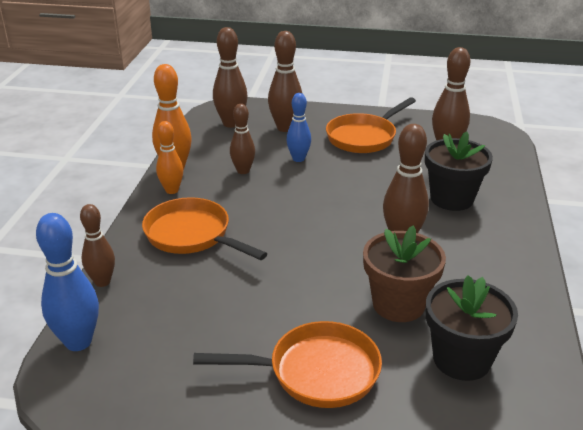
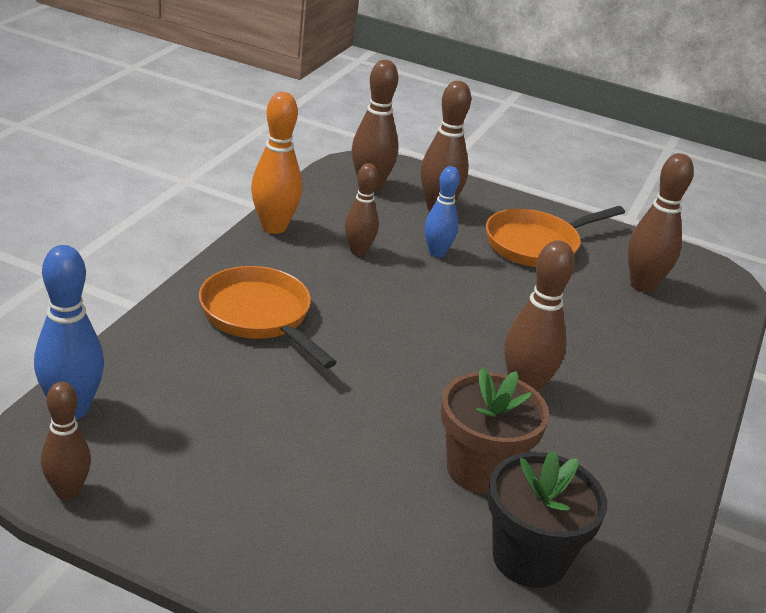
camera: 10 degrees right, 0 degrees up
brown bowling pin [80,204,115,287] -> brown bowling pin moved to [41,382,91,500]
orange bowling pin [156,121,183,194] -> none
orange pan [193,321,382,408] -> none
black flower pot [425,132,493,211] -> none

